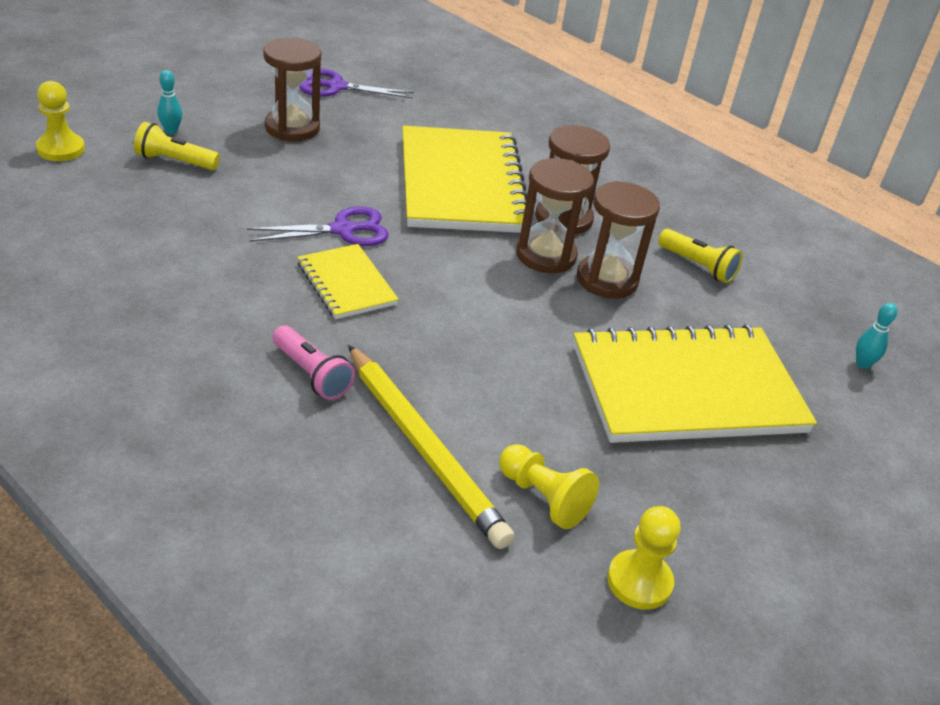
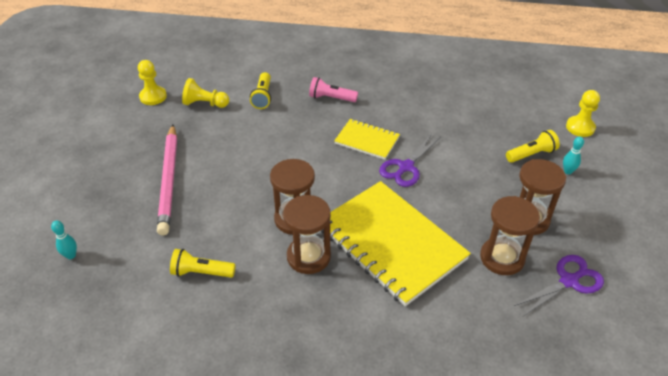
camera: 150 degrees right, 5 degrees up
yellow pencil [348,345,514,549] -> yellow flashlight [250,72,271,109]
yellow notebook [573,324,817,443] -> pink pencil [157,125,177,236]
brown hourglass [577,181,660,299] -> brown hourglass moved to [480,196,540,275]

